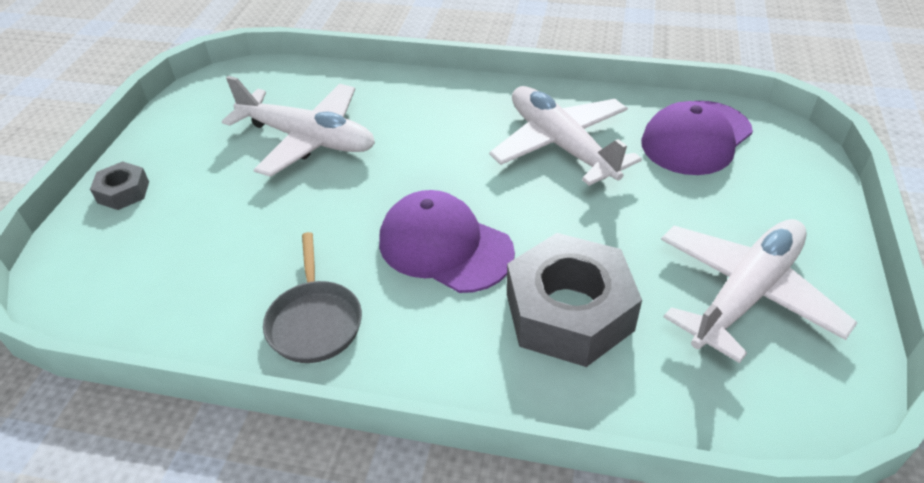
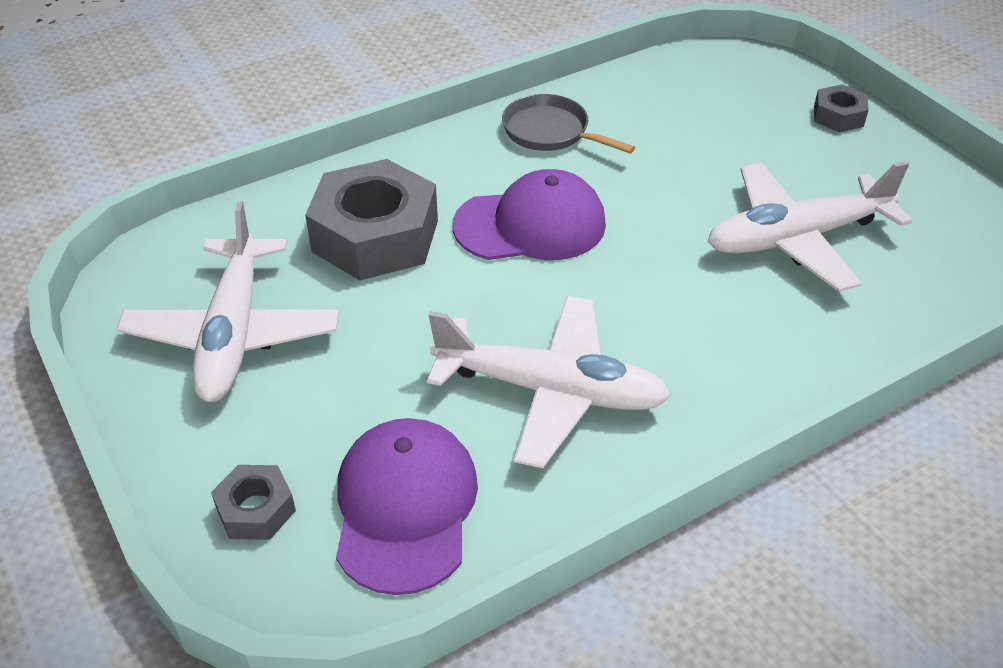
camera: 135 degrees right, 0 degrees up
none -> grey nut [211,465,296,540]

